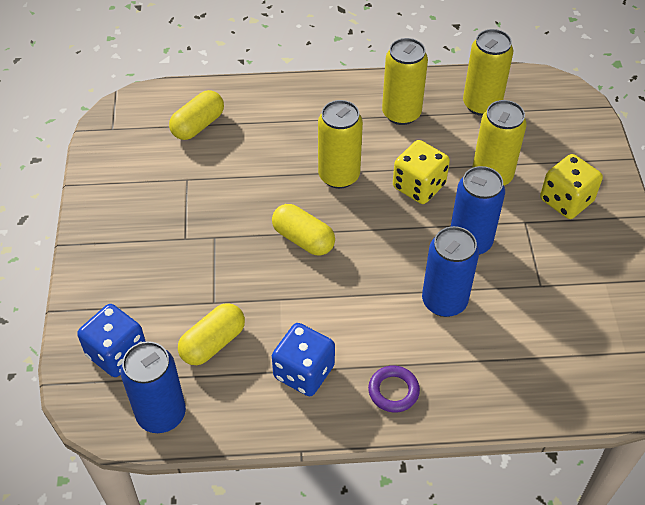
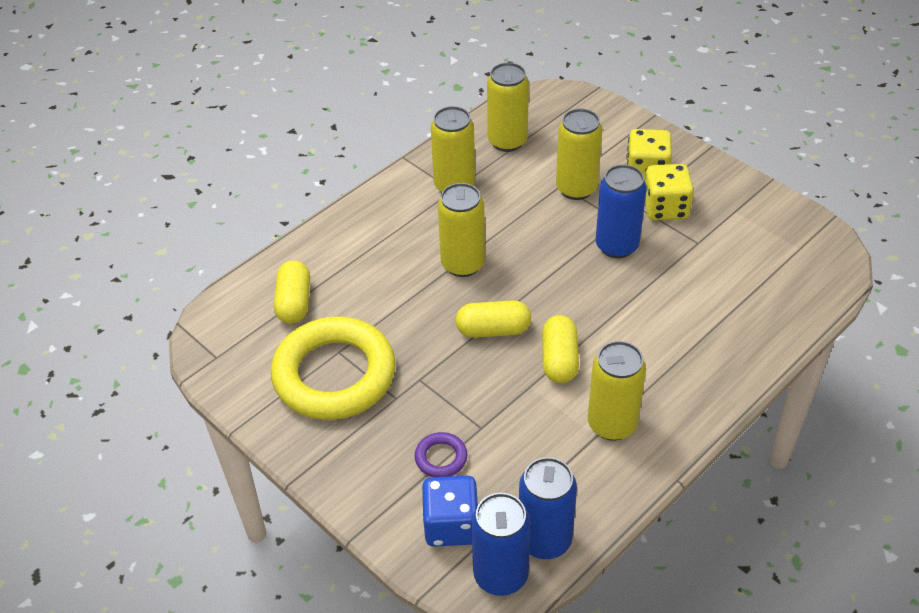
camera: 40 degrees left, 5 degrees down
yellow capsule [178,303,245,365] -> yellow capsule moved to [542,315,579,383]
blue dice [272,323,335,396] -> yellow can [588,341,646,441]
purple ring [368,366,420,412] -> purple ring moved to [415,432,467,477]
yellow dice [393,140,450,204] -> yellow dice moved to [645,164,694,221]
blue can [422,226,479,317] -> blue can moved to [471,493,531,596]
none -> yellow ring [271,317,396,420]

